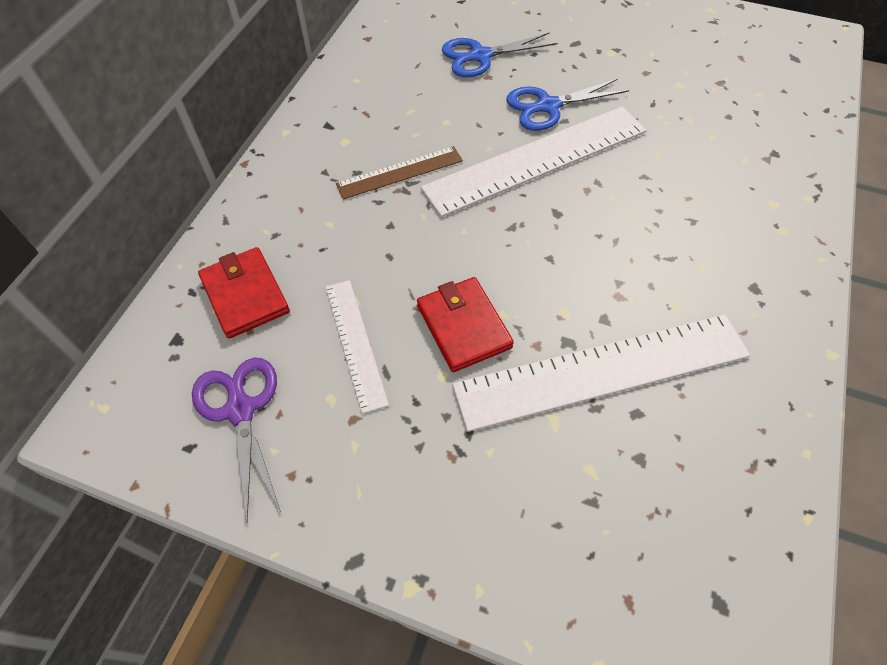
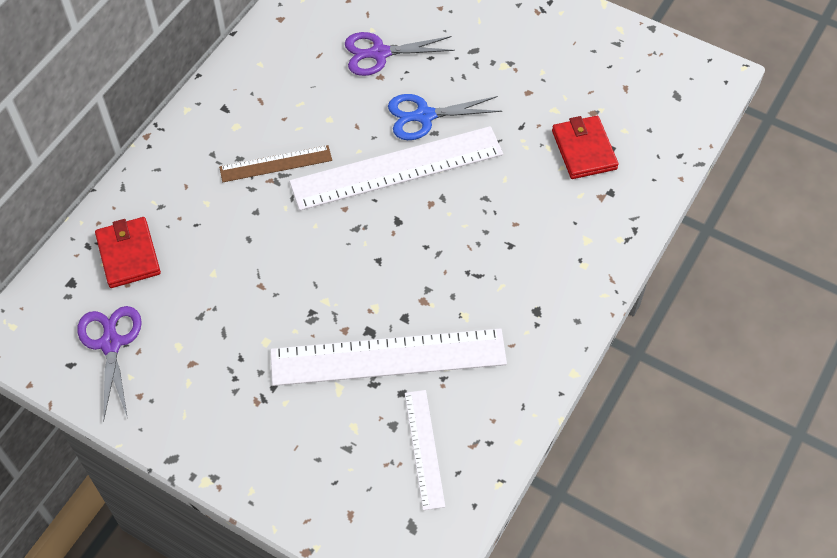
camera: 10 degrees right, 0 degrees up
white ruler [325,280,389,414] -> white ruler moved to [405,390,445,510]
red wallet [417,277,514,372] -> red wallet moved to [552,116,619,179]
blue scissors [442,33,558,77] -> purple scissors [345,32,455,76]

